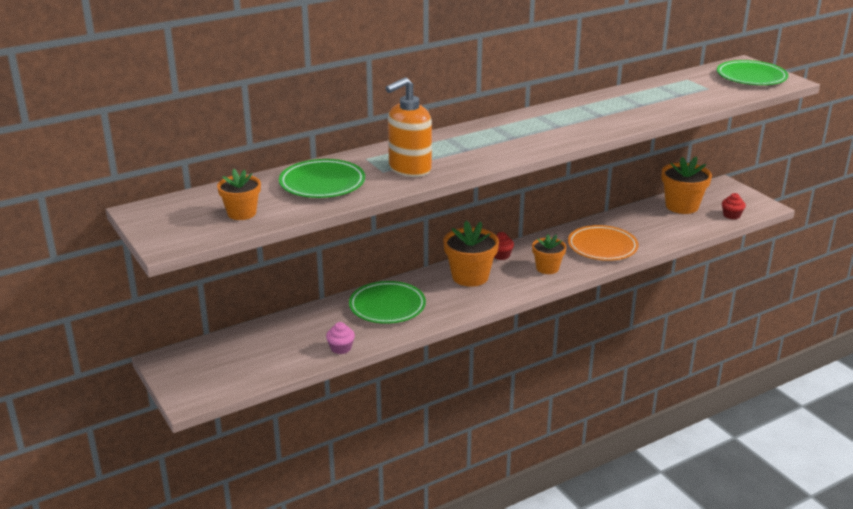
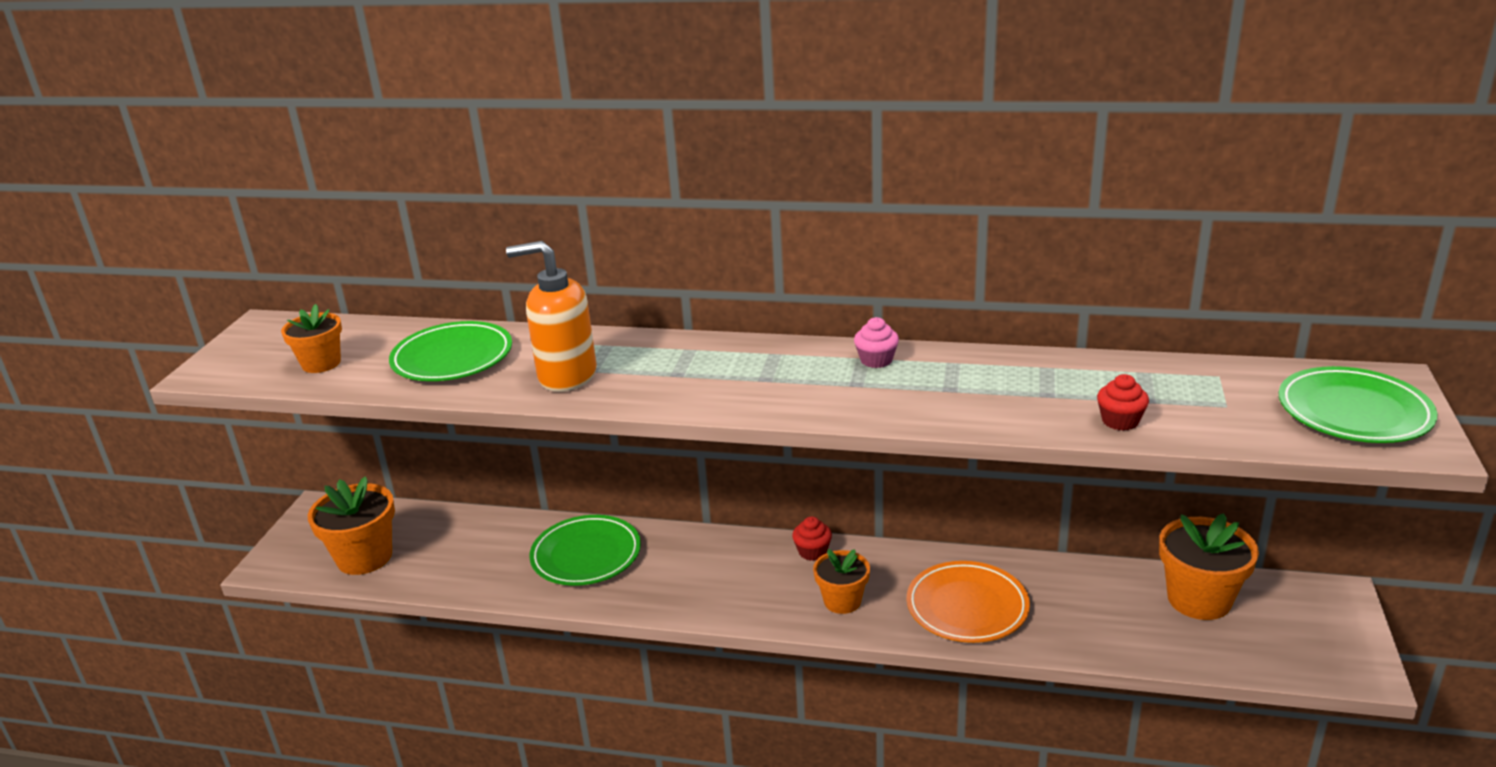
camera: 45 degrees right, 0 degrees up
pink cupcake [326,322,355,354] -> pink cupcake moved to [854,317,899,368]
orange flower pot [444,221,499,287] -> orange flower pot moved to [308,476,395,575]
red cupcake [722,193,746,219] -> red cupcake moved to [1097,374,1149,431]

